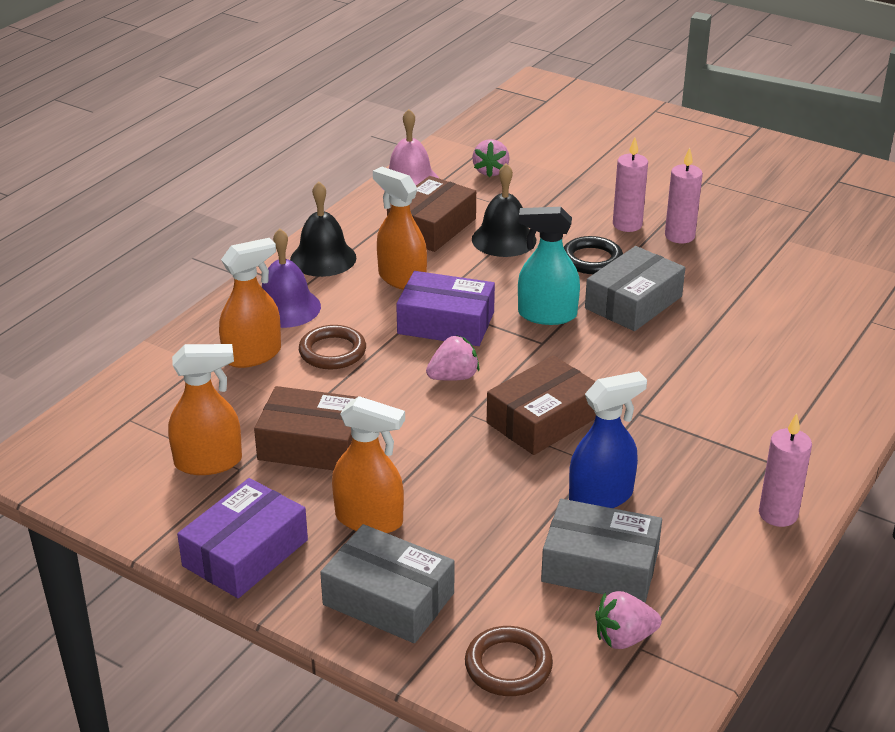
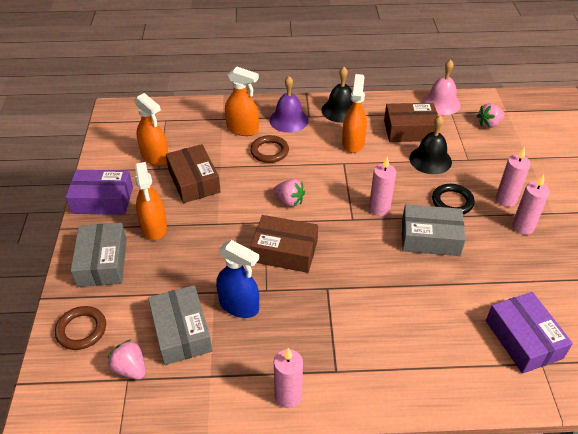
camera: 55 degrees right, 10 degrees up
purple box [396,271,495,346] -> purple box moved to [486,292,573,374]
turquoise spray bottle [518,207,580,325] -> pink candle [369,157,396,216]

